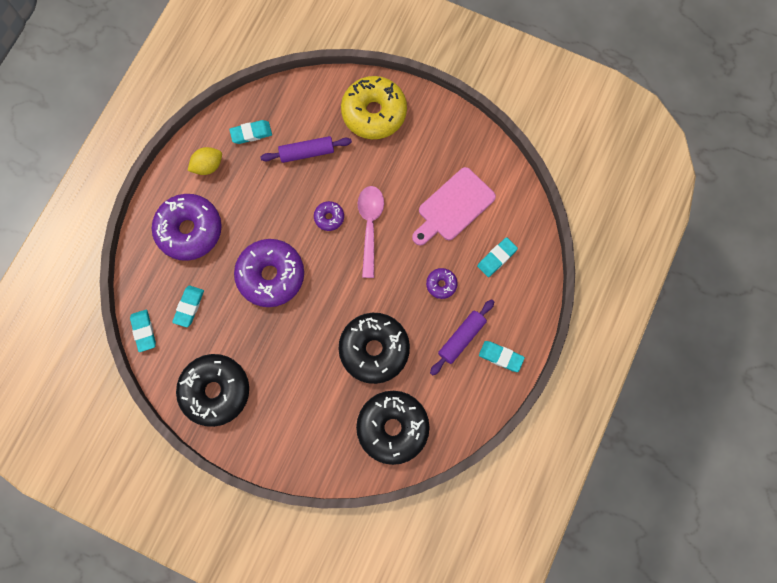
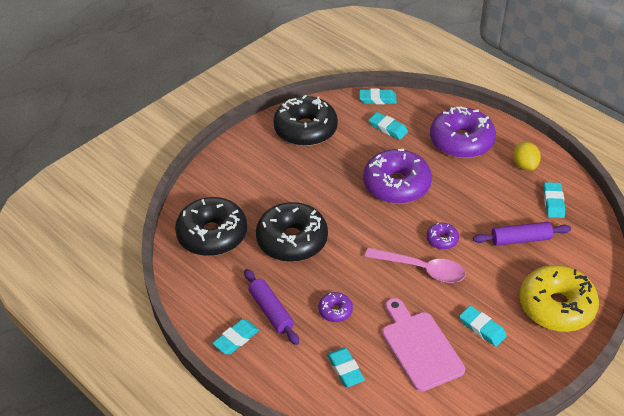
camera: 110 degrees right, 30 degrees down
purple rolling pin [261,136,352,163] -> purple rolling pin turned 75 degrees clockwise [473,222,571,246]
none -> turquoise eraser [459,306,507,347]

